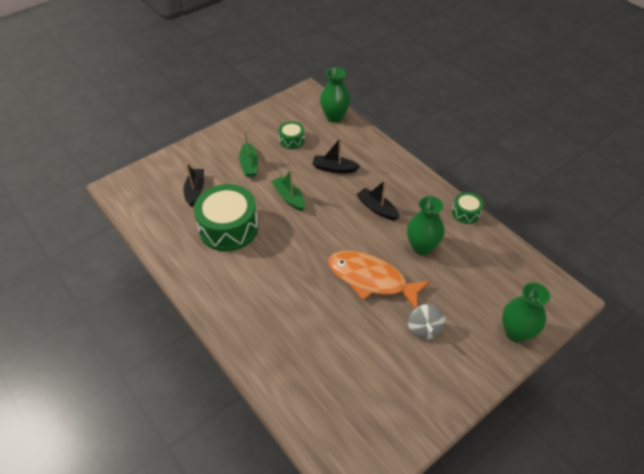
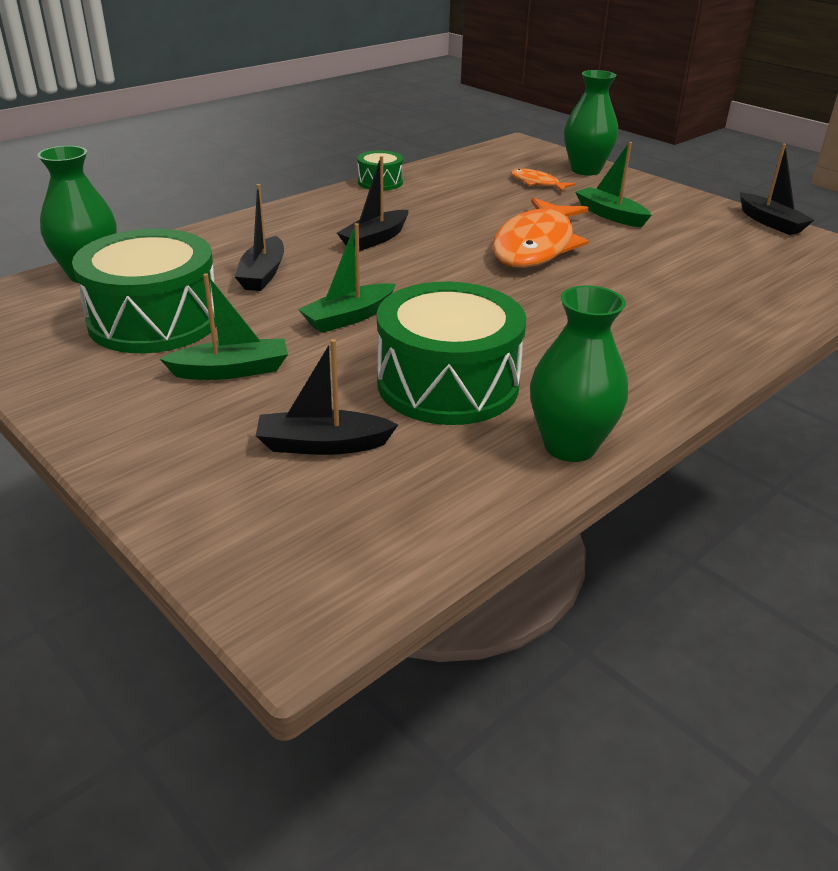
camera: 95 degrees left, 15 degrees down
green drum [279,121,305,149] -> green drum [72,229,216,353], size x2.04
green vase [407,196,444,255] -> green vase moved to [530,286,628,462]
grey spinning top [408,304,445,340] -> green boat [576,142,651,228]
none -> orange fish [510,169,575,192]
none -> black boat [740,144,814,235]

